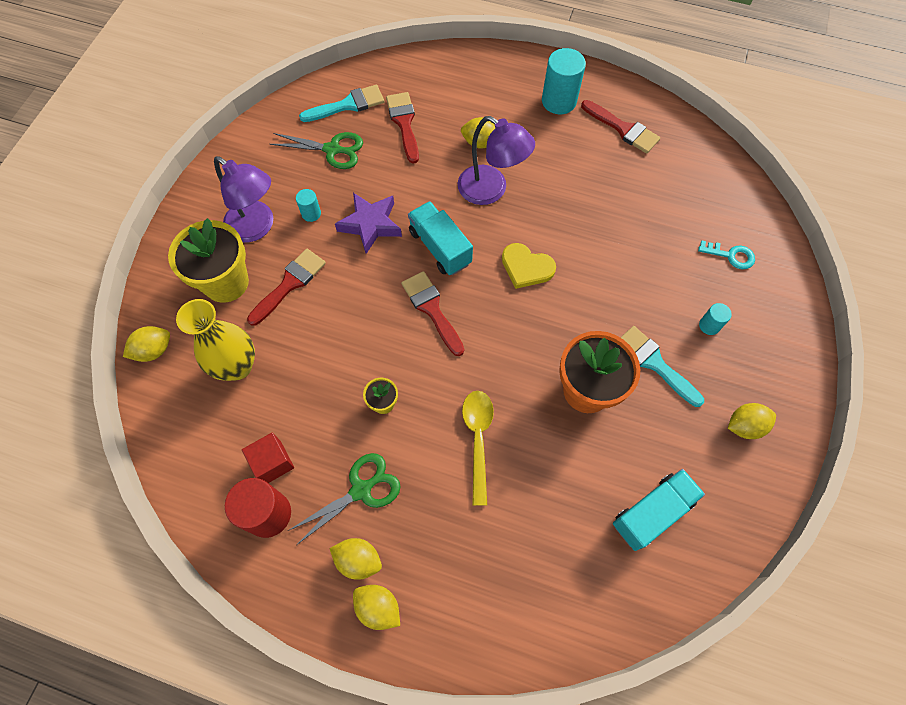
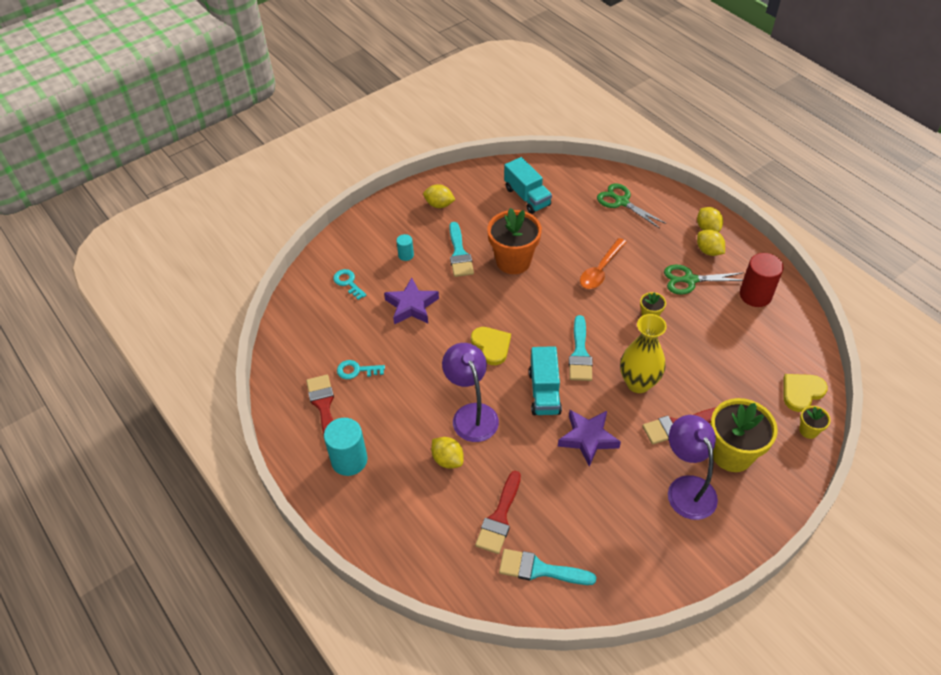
camera: 145 degrees left, 15 degrees down
yellow lemon [123,326,170,362] -> yellow flower pot [799,406,831,439]
yellow vase [176,299,255,381] -> yellow vase moved to [620,314,667,393]
red cube [242,433,294,483] -> none
green scissors [270,132,363,169] -> green scissors moved to [597,183,666,229]
turquoise cylinder [296,189,321,222] -> none
red brush [401,271,464,356] -> turquoise brush [569,315,593,381]
yellow spoon [462,391,494,506] -> orange spoon [580,238,626,289]
turquoise truck [613,469,705,551] -> turquoise truck turned 120 degrees counterclockwise [504,157,552,214]
none -> turquoise key [337,360,385,379]
none -> purple star [384,278,439,325]
none -> yellow heart [783,374,828,412]

